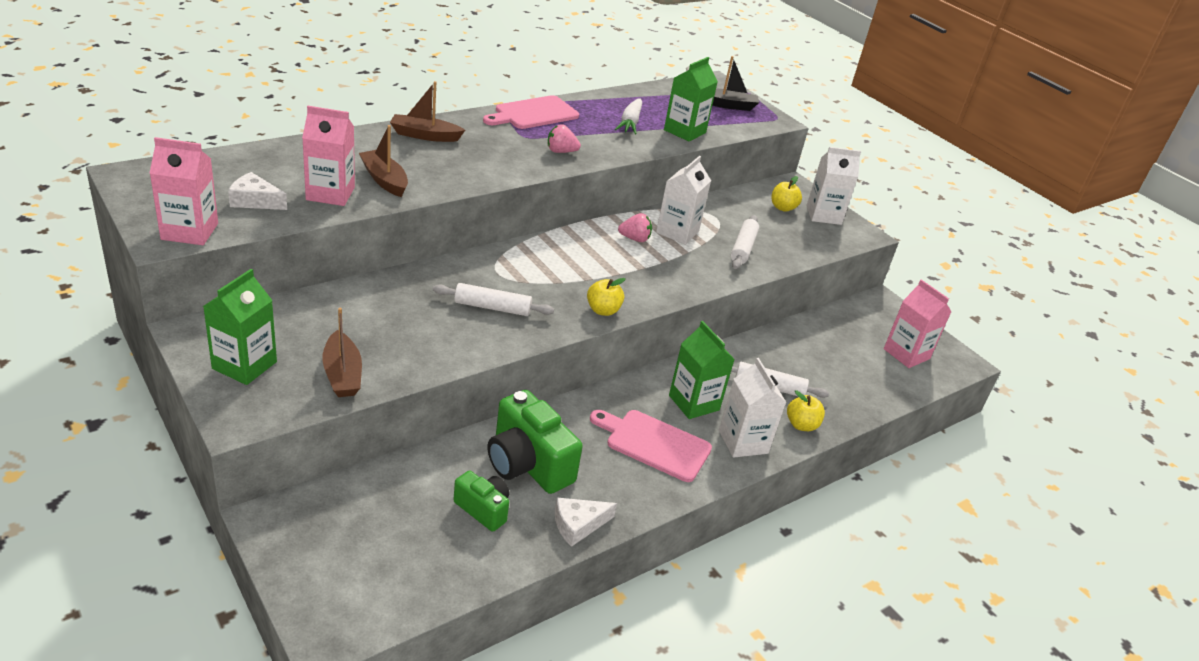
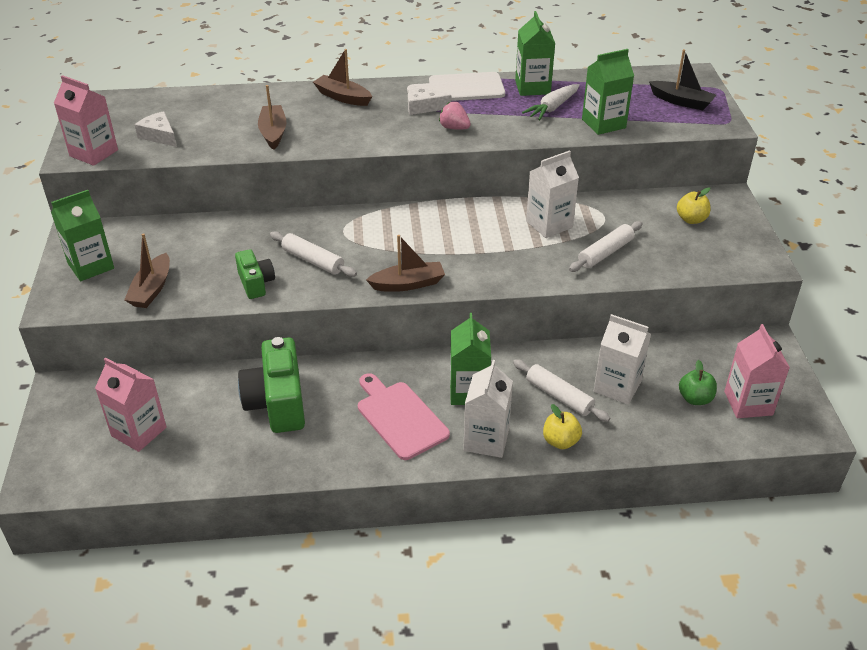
camera: 35 degrees right, 5 degrees up
pink carton [302,106,355,206] -> pink carton moved to [95,357,167,452]
green camera [454,471,509,532] -> green camera moved to [235,249,275,299]
pink cutting board [483,95,579,129] -> white cutting board [407,72,505,101]
white cheese [555,498,617,547] -> white cheese moved to [408,85,452,115]
yellow apple [587,278,626,316] -> brown boat [366,235,445,292]
pink strawberry [618,213,652,242] -> none
white carton [806,147,861,225] -> white carton moved to [594,314,651,405]
none -> green carton [515,11,555,96]
none -> green apple [679,360,717,405]

